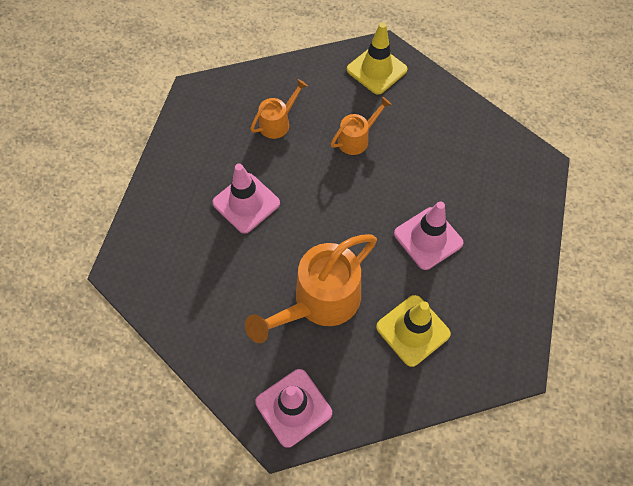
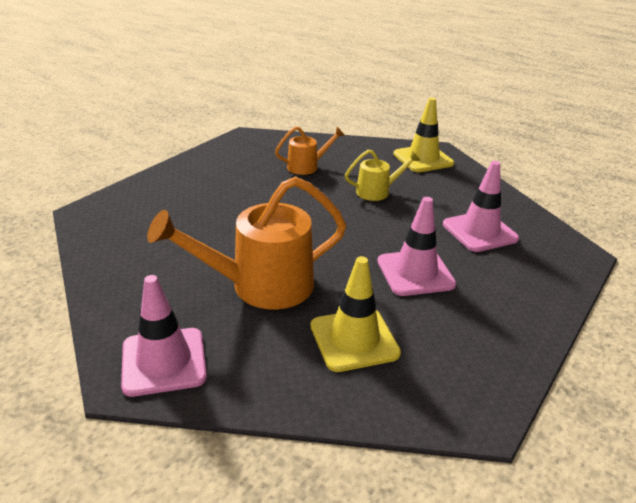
camera: 20 degrees right, 30 degrees down
pink traffic cone [212,164,280,234] -> pink traffic cone moved to [443,161,519,252]
orange watering can [331,97,392,155] -> yellow watering can [345,150,420,201]

